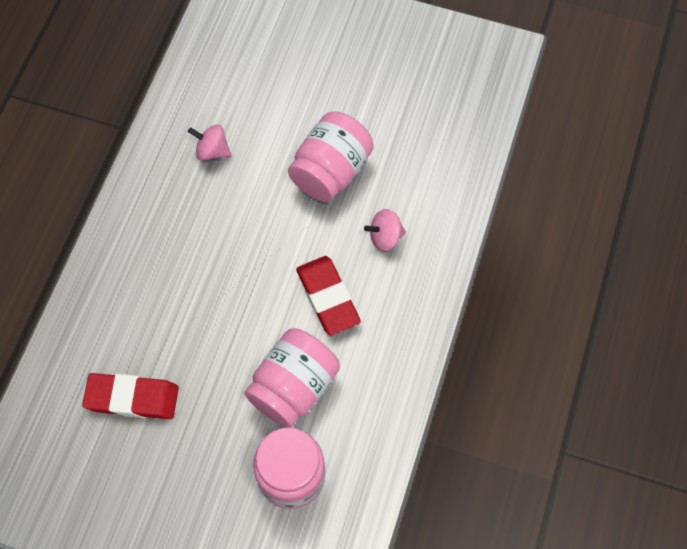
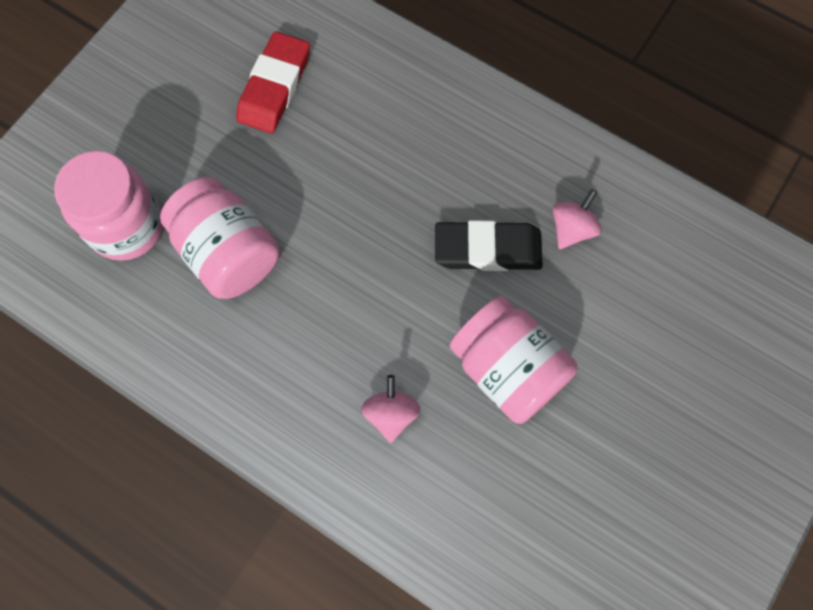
camera: 105 degrees right, 5 degrees up
red eraser [296,256,361,336] -> none
none -> black eraser [435,220,543,271]

